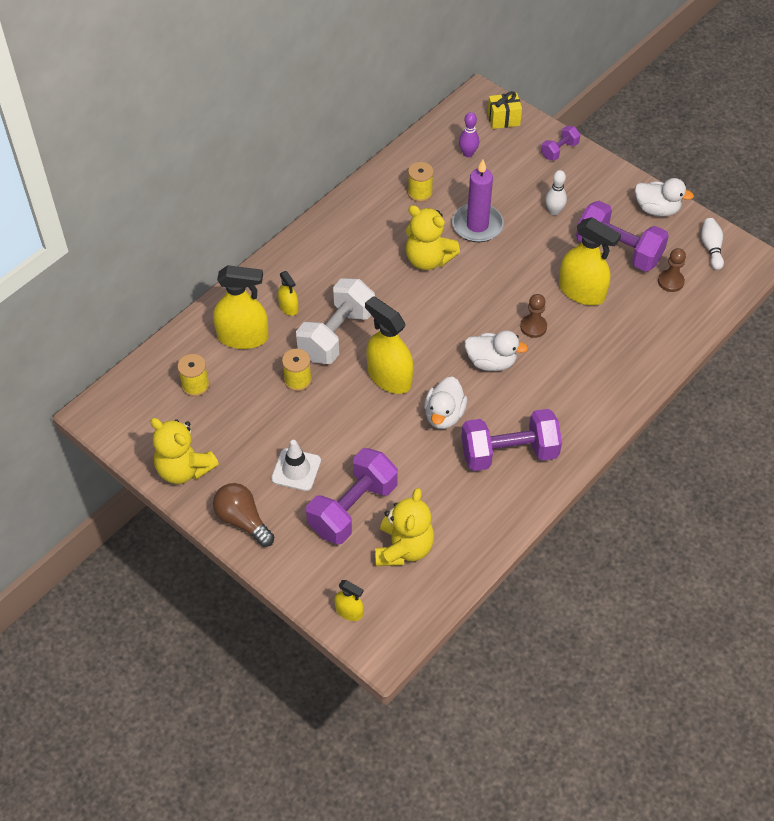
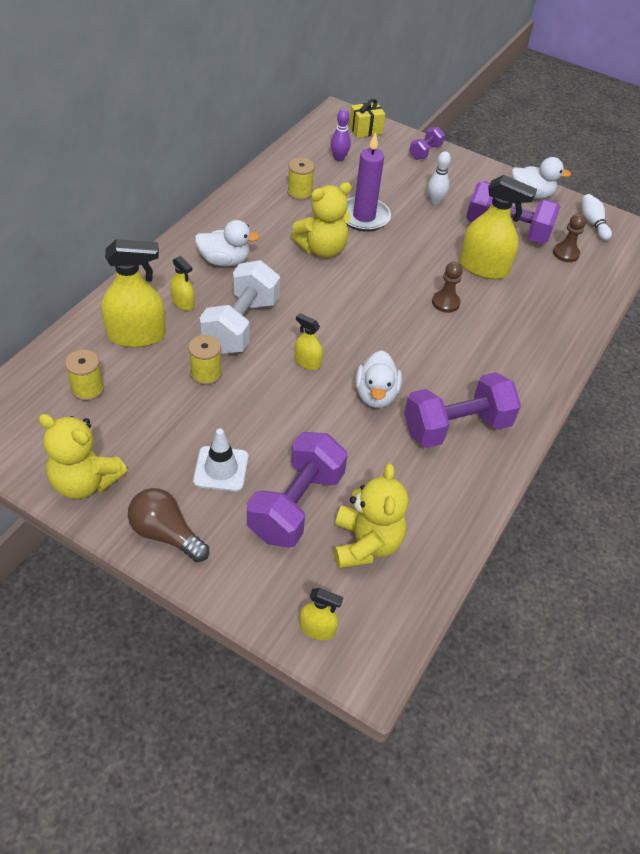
camera: 15 degrees left, 5 degrees down
yellow spray bottle [365,296,413,394] -> yellow spray bottle [294,313,323,370], size x0.51
yellow teddy bear [406,205,460,270] -> yellow teddy bear turned 45 degrees counterclockwise [291,182,352,258]
white duck [465,330,528,371] -> white duck moved to [195,220,260,266]

